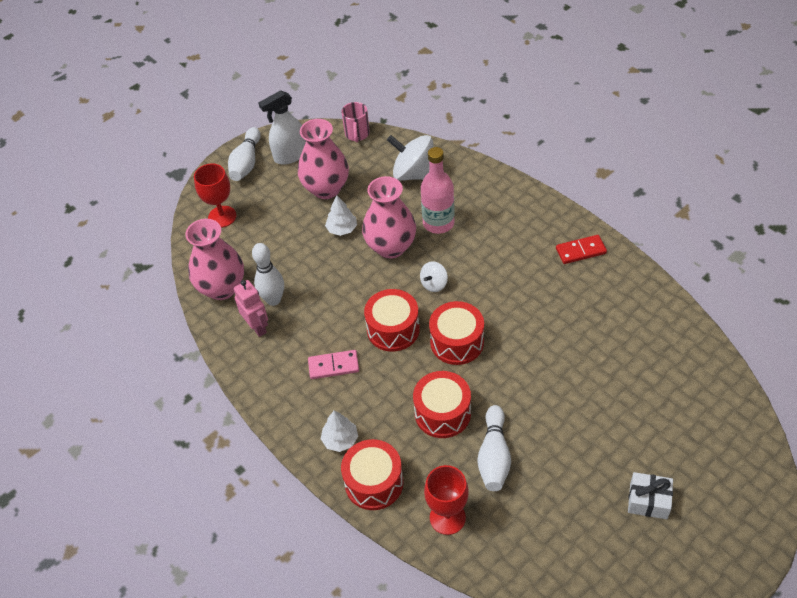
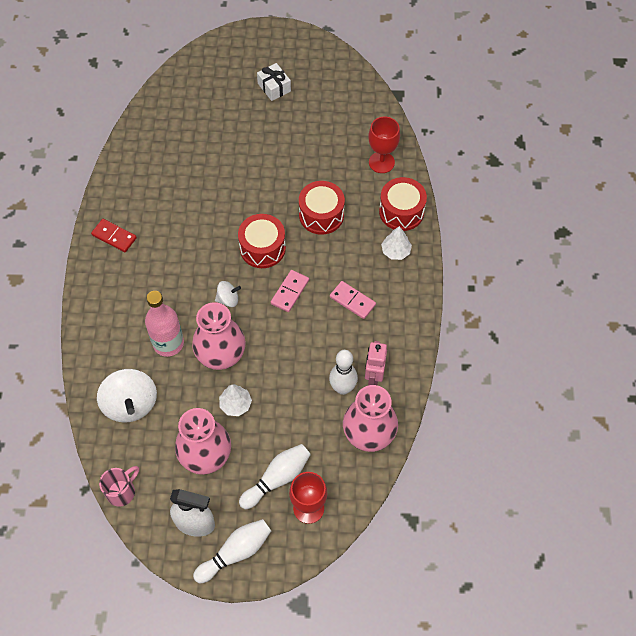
camera: 140 degrees left, 10 degrees up
red drum [364,289,420,352] -> pink domino [271,270,309,312]
white bowling pin [477,405,511,491] -> white bowling pin moved to [239,444,311,509]

